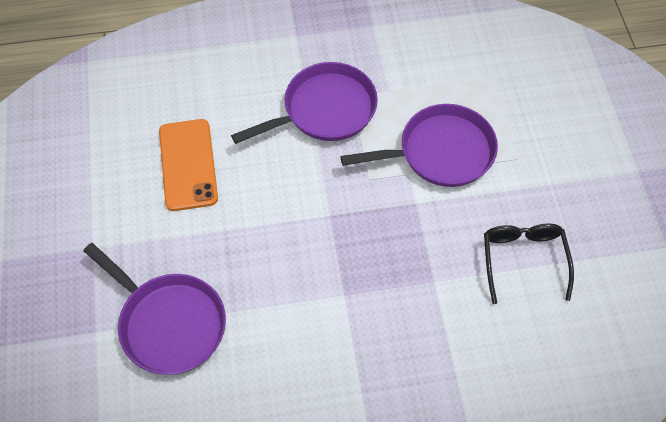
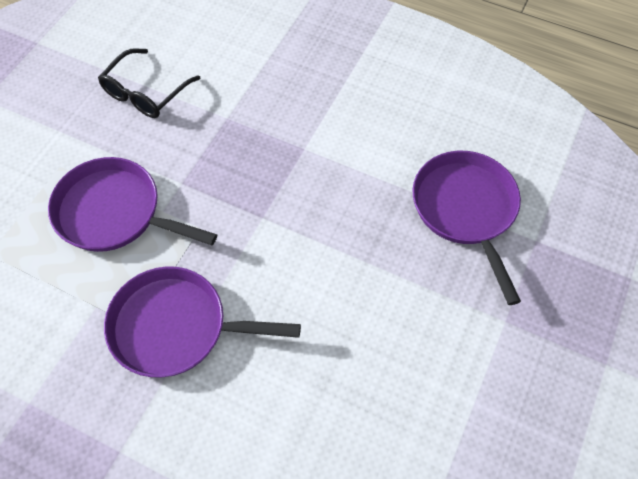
camera: 145 degrees left, 0 degrees up
orange phone [159,119,218,211] -> none

